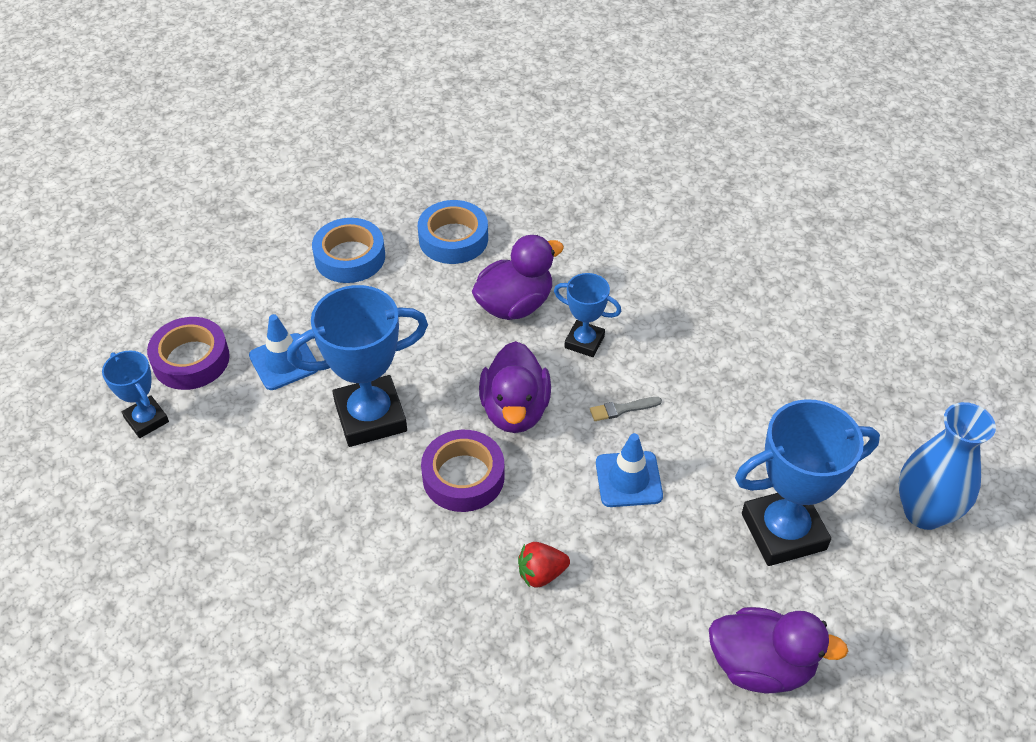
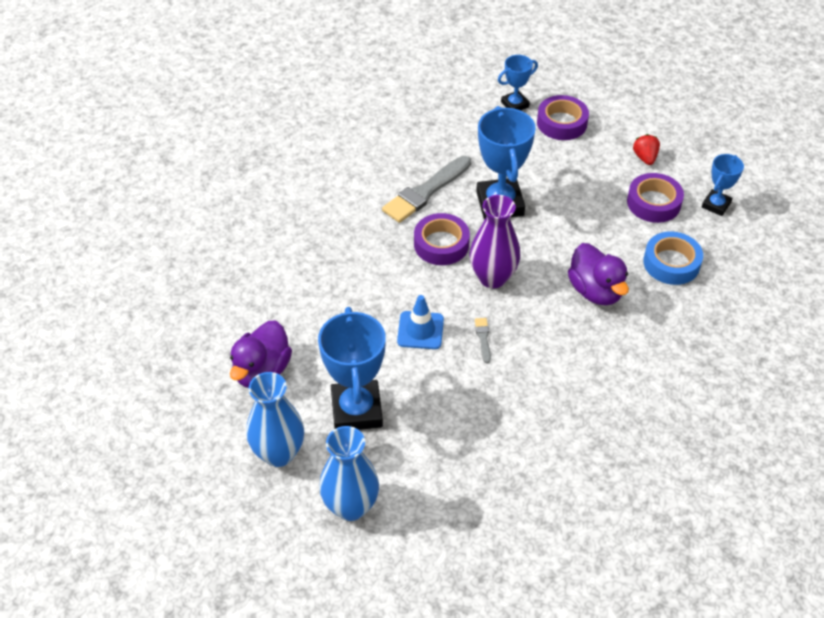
camera: 100 degrees right, 0 degrees up
blue traffic cone [249,314,317,390] -> none
blue tape [312,218,385,283] -> purple tape [627,173,684,223]
purple duck [479,341,551,433] -> purple vase [469,195,520,288]
red strawberry [518,542,570,588] -> red strawberry moved to [633,134,660,165]
blue trophy [554,273,621,357] -> blue trophy moved to [702,154,744,216]
none -> blue vase [246,372,304,467]
none -> grey brush [382,156,471,223]

